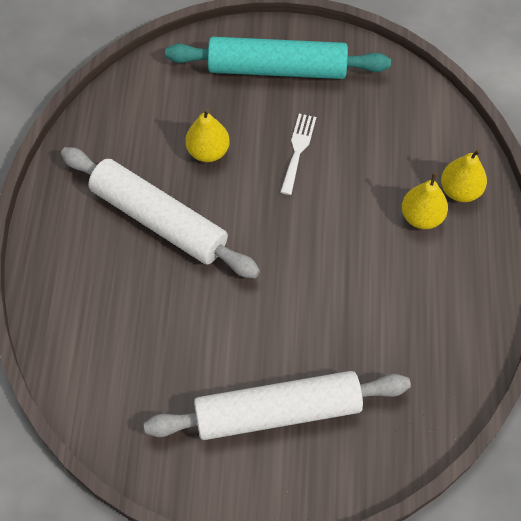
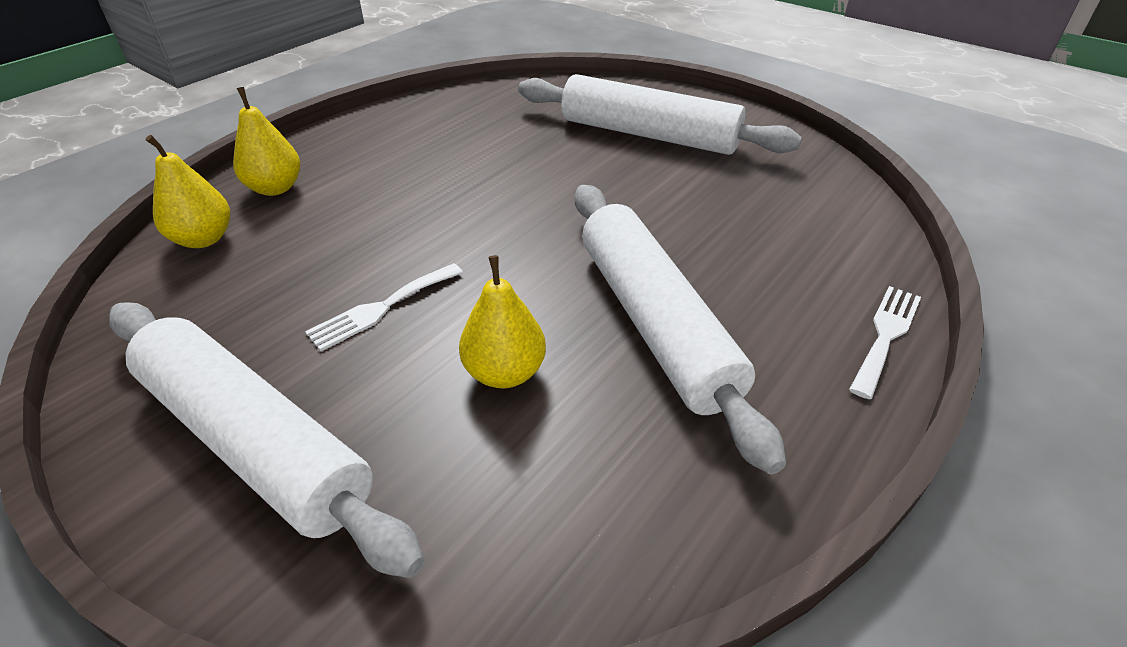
camera: 145 degrees left, 20 degrees down
turquoise rolling pin [165,37,391,79] -> white rolling pin [109,302,425,578]
yellow pear [402,172,448,229] -> yellow pear moved to [146,135,230,248]
none -> white fork [849,286,921,399]

